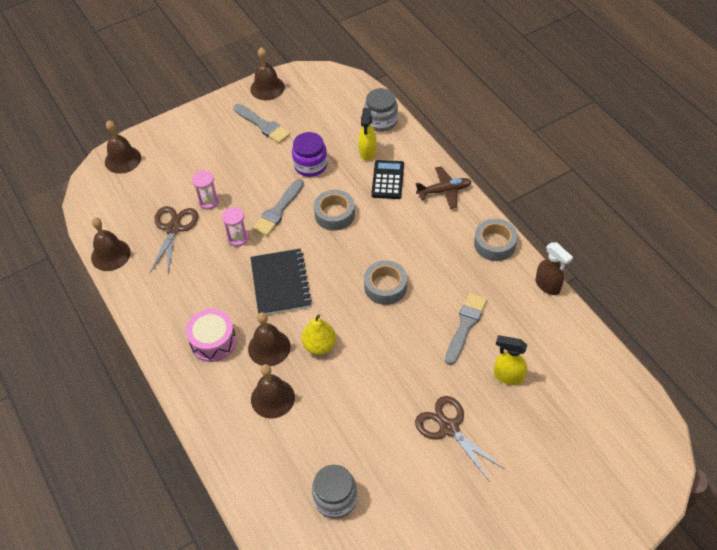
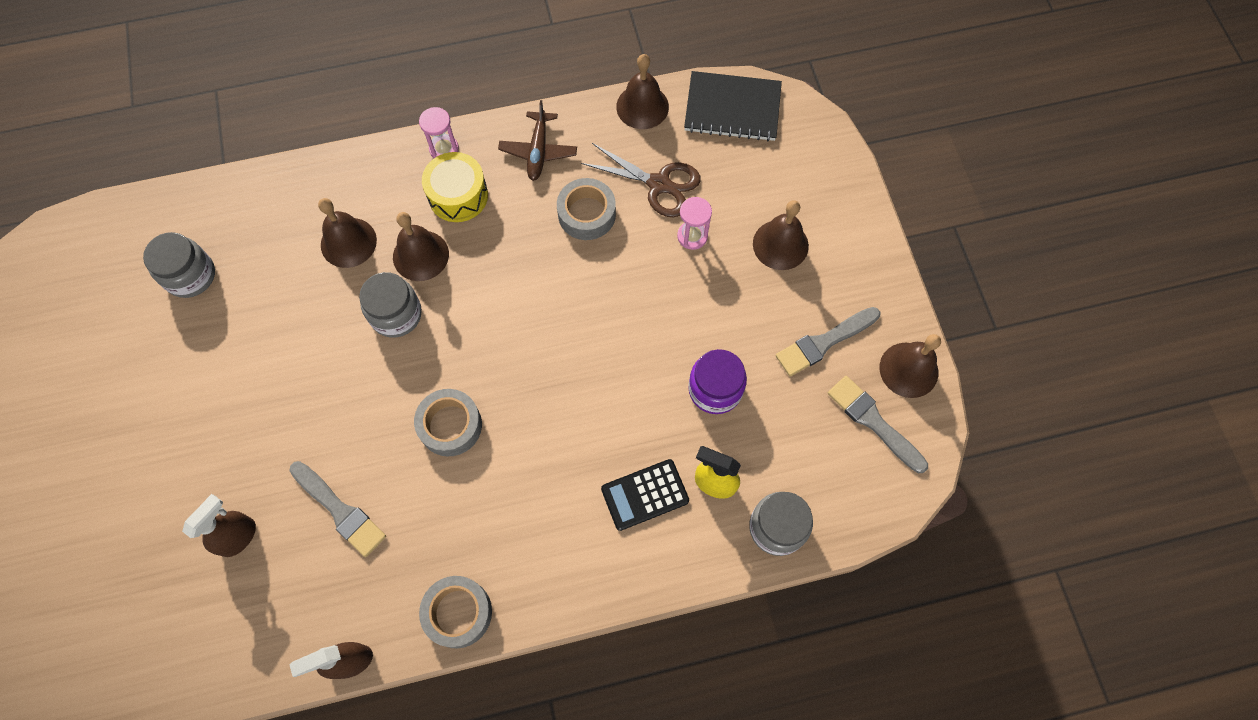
camera: 105 degrees right, 15 degrees up
brown bell [105,120,141,174] -> brown bell moved to [753,200,809,270]
pink drum [186,309,236,362] -> yellow drum [422,152,488,222]
pink hourglass [222,207,249,247] -> pink hourglass moved to [419,107,459,158]
black notebook [250,249,312,314] -> black notebook moved to [684,71,782,141]
grey brush [253,179,304,236] -> grey brush moved to [828,376,928,473]
yellow pear [301,314,336,355] -> grey jar [359,272,422,338]
grey tape [314,190,355,231] -> grey tape moved to [557,178,616,240]
black calculator [371,160,404,199] -> black calculator turned 135 degrees clockwise [601,459,689,531]
brown scissors [415,396,505,482] -> none
brown plane [416,166,472,209] -> brown plane moved to [498,100,577,181]
yellow spray bottle [494,335,527,385] -> brown spray bottle [182,494,256,557]

